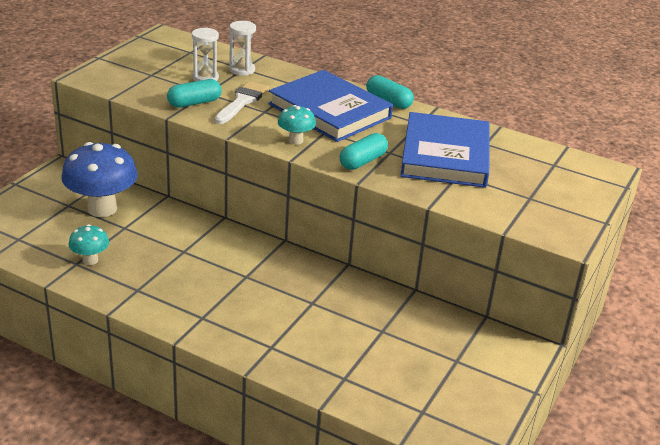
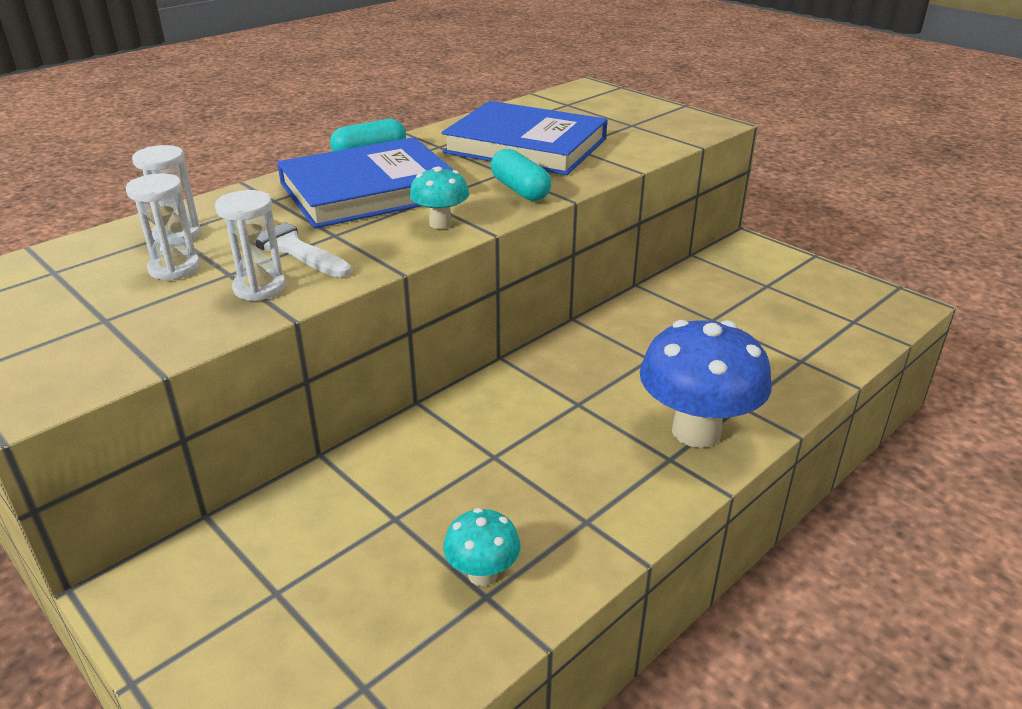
camera: 70 degrees left, 0 degrees up
blue mushroom [61,142,138,217] -> blue mushroom moved to [640,320,772,448]
turquoise capsule [167,79,222,108] -> white hourglass [215,190,286,301]

